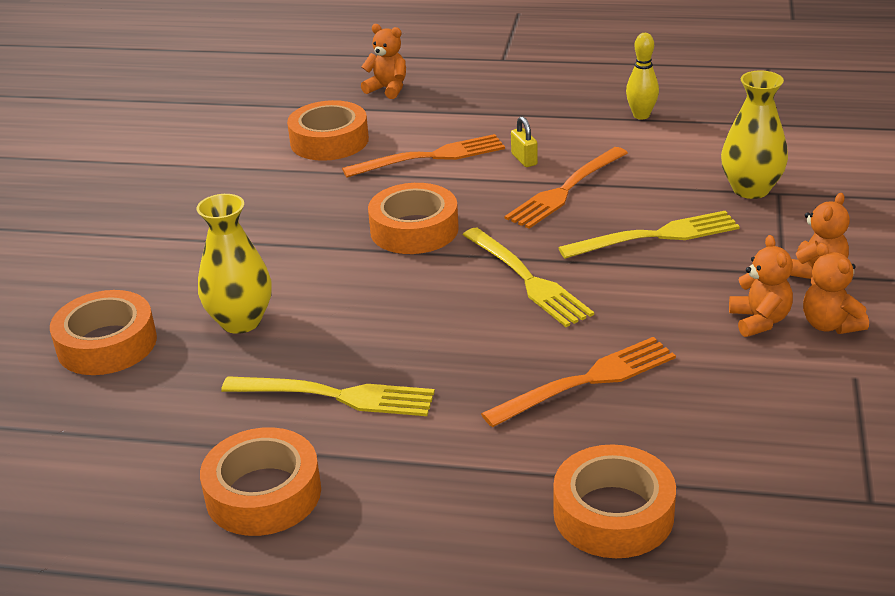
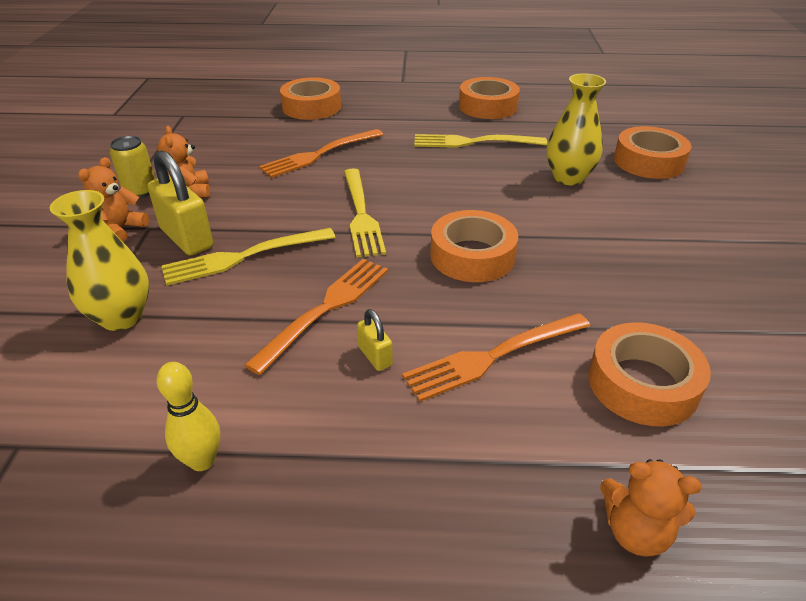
camera: 170 degrees right, 5 degrees up
yellow fork [463,227,594,327] -> yellow fork turned 150 degrees counterclockwise [344,168,386,258]
orange teddy bear [803,243,869,334] -> yellow can [110,136,155,198]
none -> yellow padlock [148,150,213,255]

